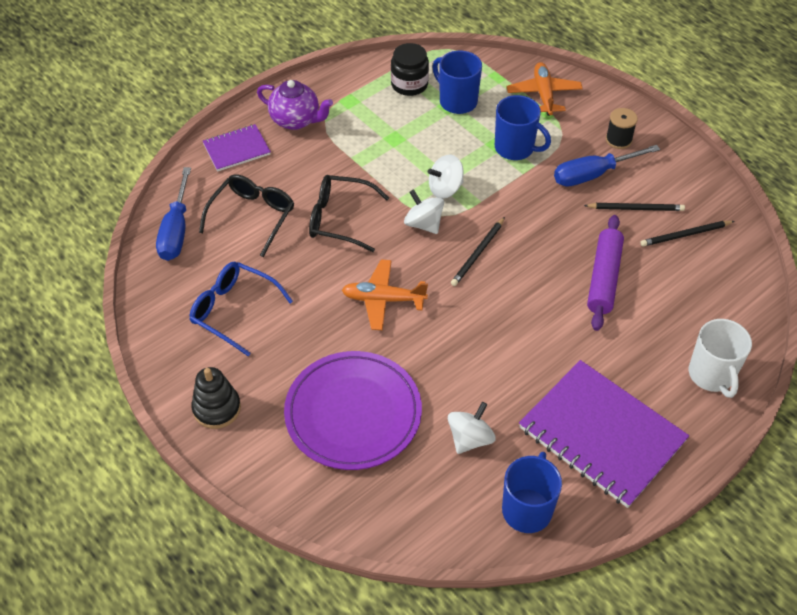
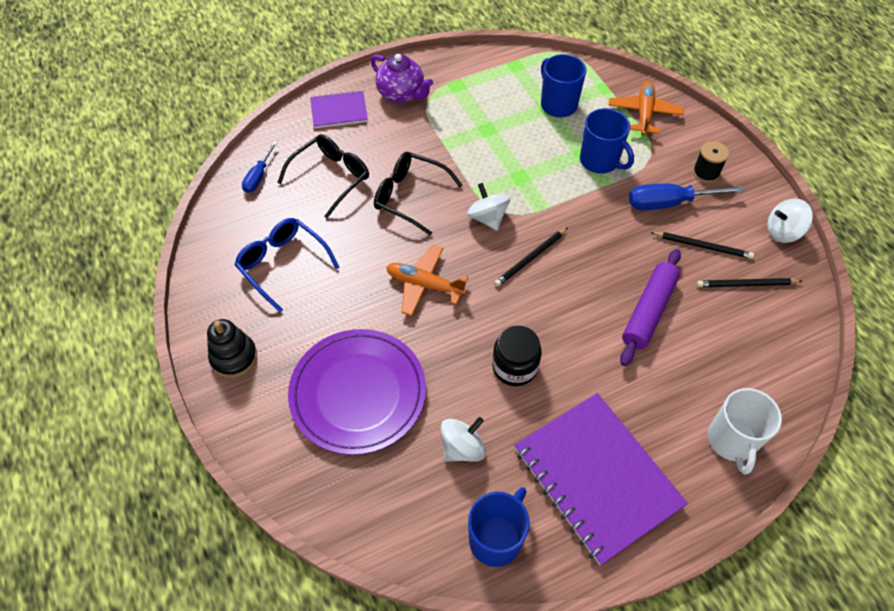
camera: 15 degrees right, 5 degrees up
blue screwdriver [156,167,191,261] -> blue screwdriver [242,141,277,193], size x0.60
black jar [391,43,429,96] -> black jar moved to [492,326,542,386]
white spinning top [428,155,463,199] -> white spinning top moved to [767,199,813,243]

